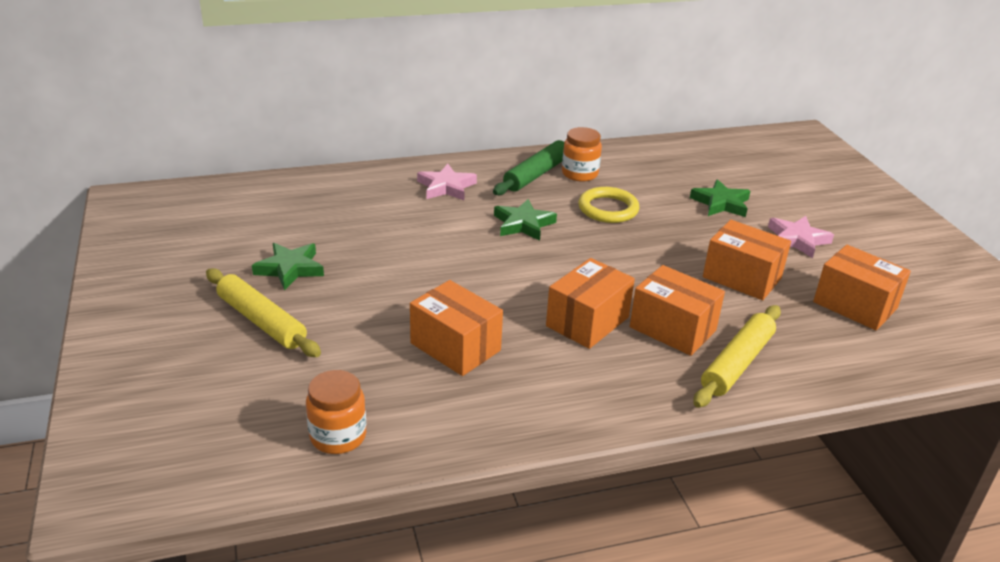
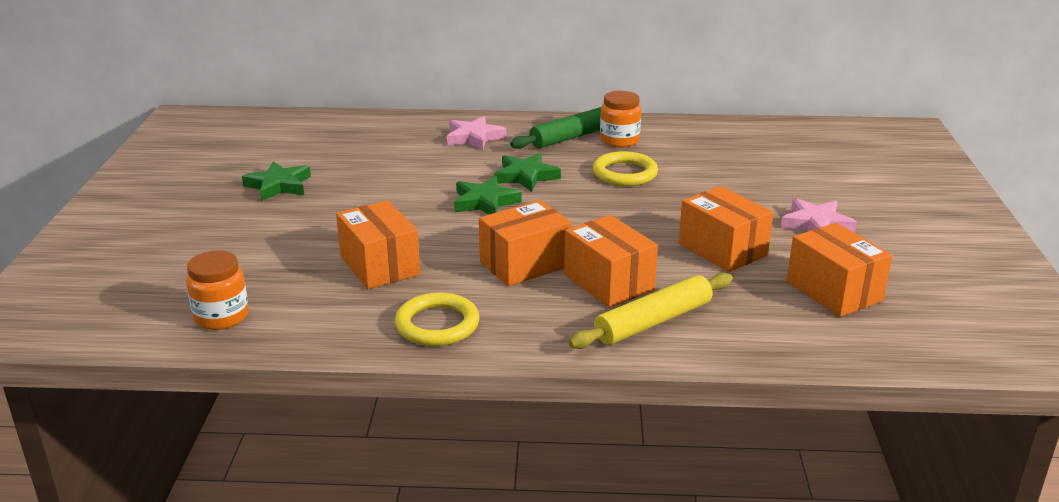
camera: 20 degrees right, 5 degrees down
yellow rolling pin [206,268,321,357] -> none
green star [690,179,750,217] -> green star moved to [454,176,522,215]
none -> yellow ring [395,292,480,346]

